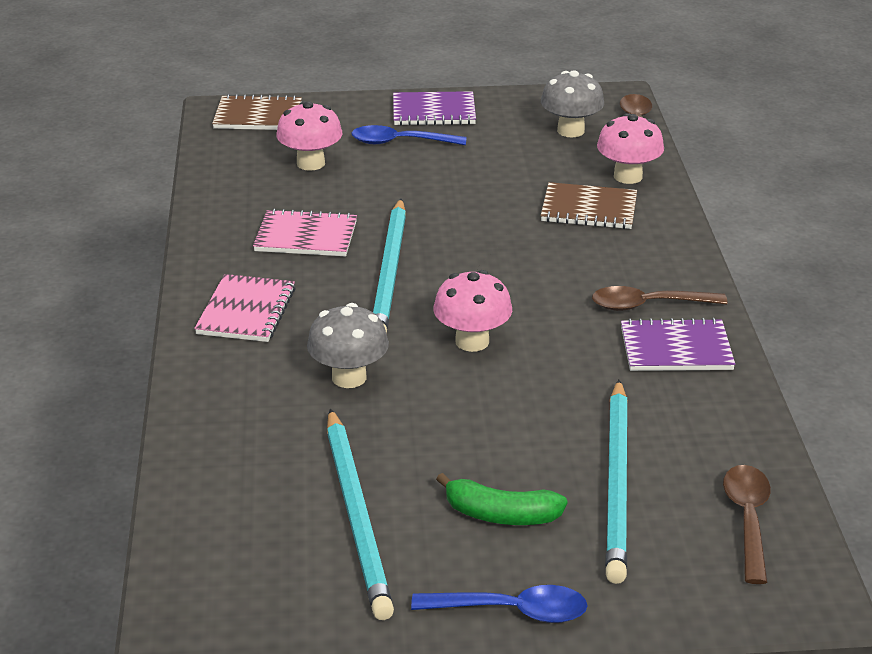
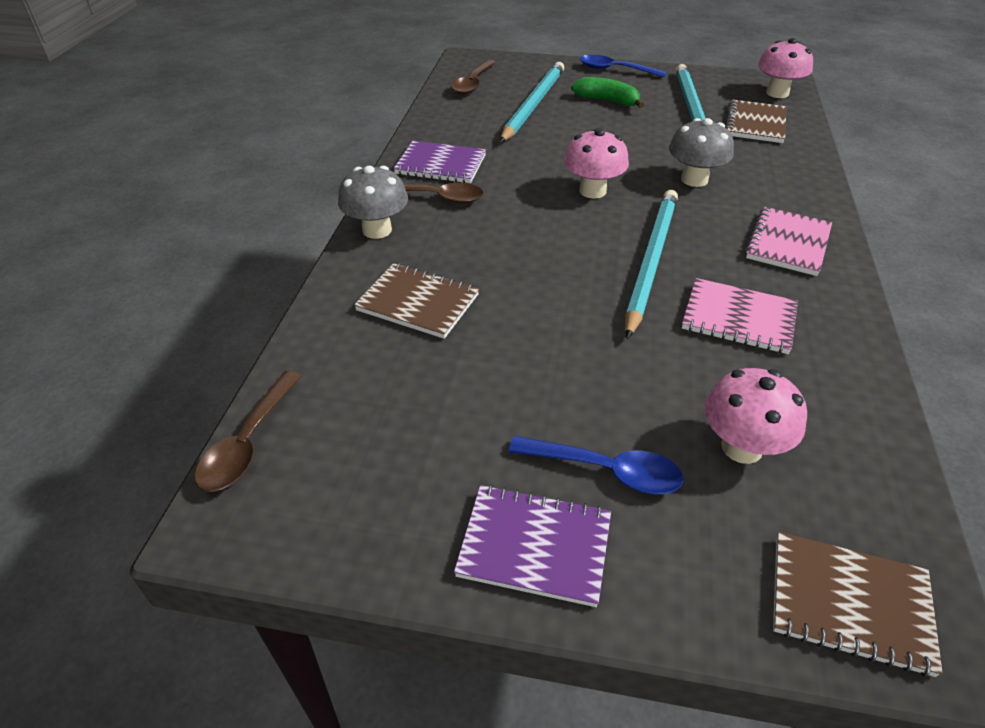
camera: 165 degrees left, 10 degrees up
grey mushroom [541,70,604,137] -> grey mushroom moved to [338,166,408,239]
pink mushroom [597,113,664,184] -> pink mushroom moved to [758,38,813,98]
none -> brown notebook [726,100,786,143]

